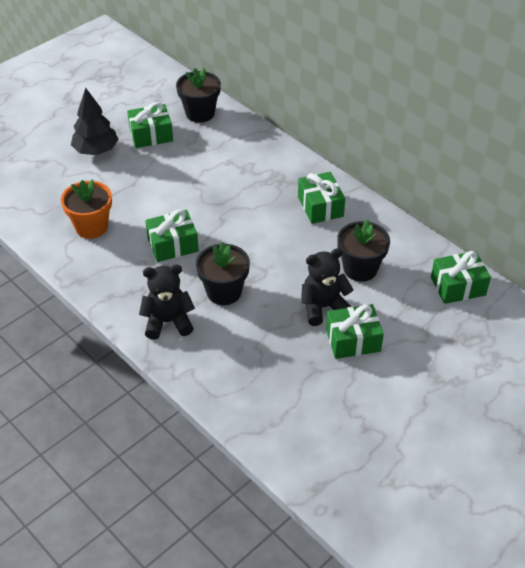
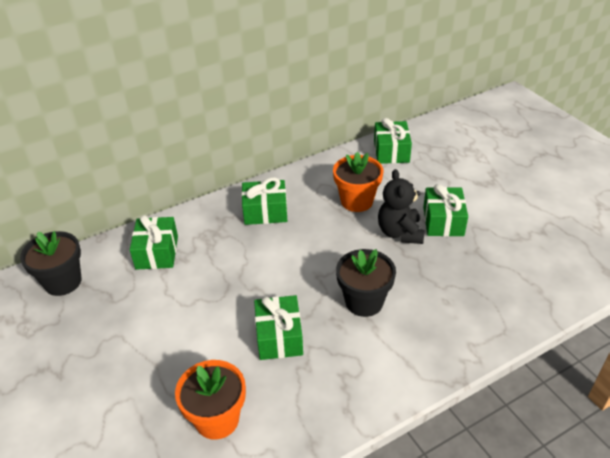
camera: 75 degrees left, 5 degrees down
black tree [71,88,119,155] -> none
green gift [127,102,173,148] -> green gift moved to [130,215,178,270]
black teddy bear [139,264,195,340] -> none
black flower pot [337,219,390,282] -> orange flower pot [333,152,383,212]

